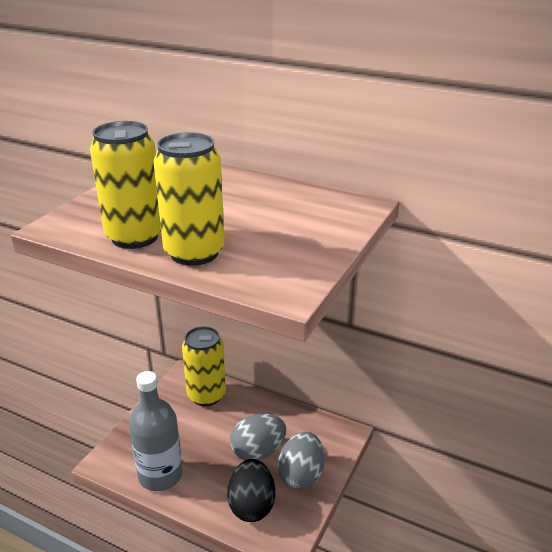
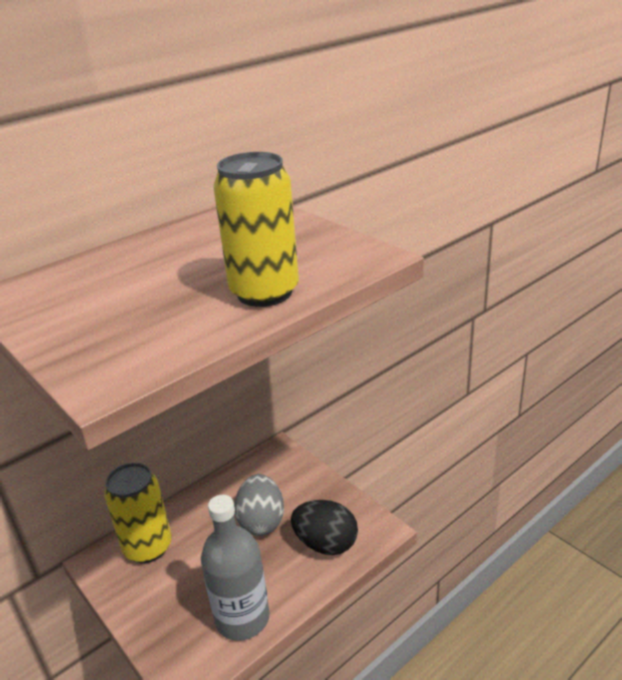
camera: 65 degrees left, 0 degrees up
yellow can [90,121,161,249] -> none
grey egg [277,432,325,490] -> none

